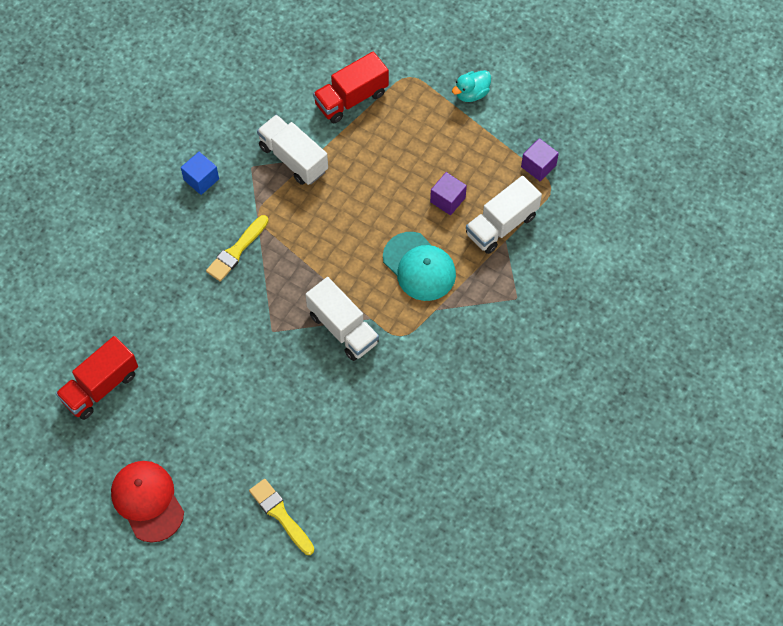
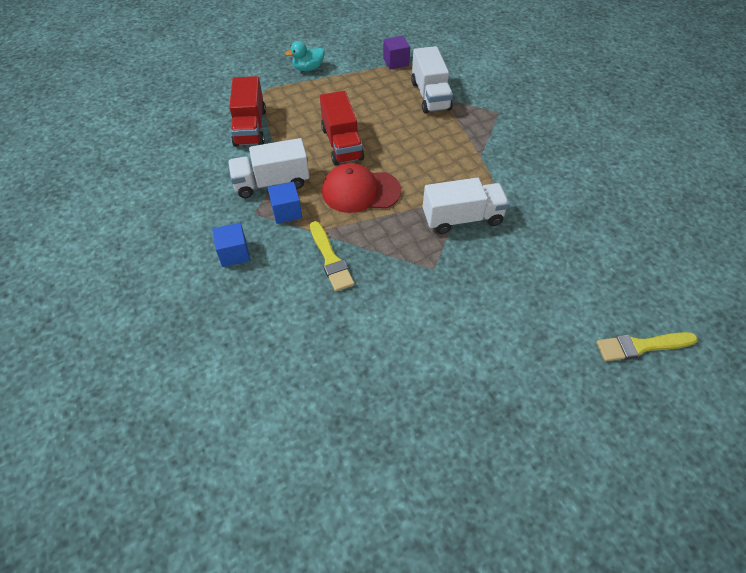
camera: 60 degrees left, 10 degrees down
red truck [56,336,138,420] -> red truck moved to [320,91,364,165]
red cap [111,461,184,542] -> red cap moved to [322,163,401,213]
turquoise cap [383,232,456,301] -> none
purple cube [430,172,467,215] -> none
turquoise duck [452,70,491,102] -> turquoise duck turned 75 degrees clockwise [285,41,325,71]
none -> blue cube [268,182,302,224]

